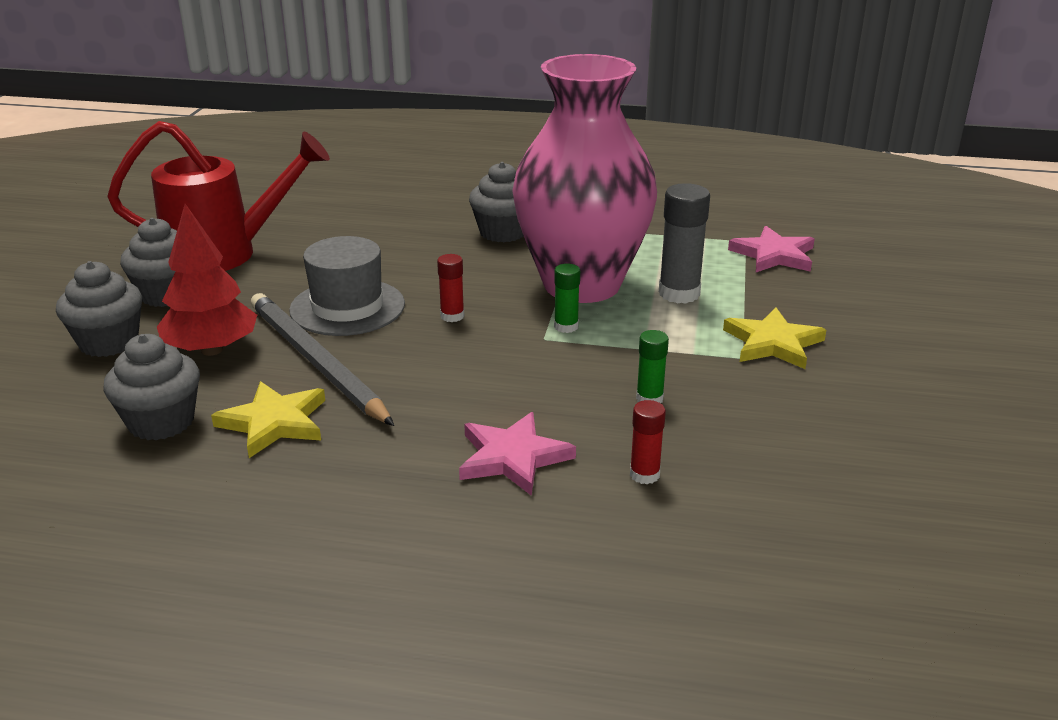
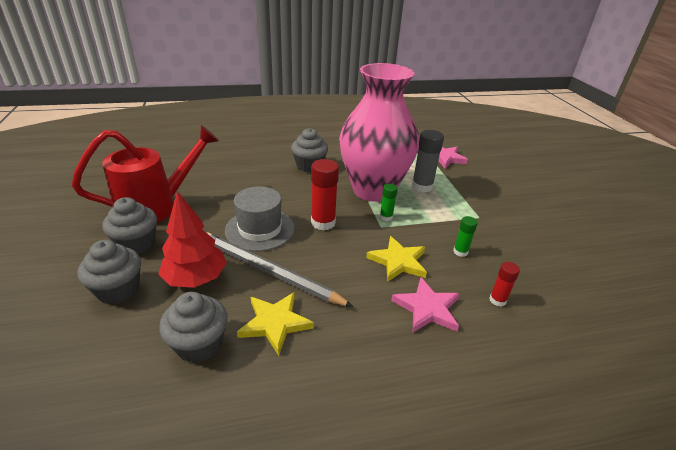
camera: 25 degrees left, 5 degrees up
red glue stick [437,254,464,322] -> red glue stick [311,159,339,231], size x1.79
yellow star [723,307,826,369] -> yellow star moved to [366,236,427,282]

